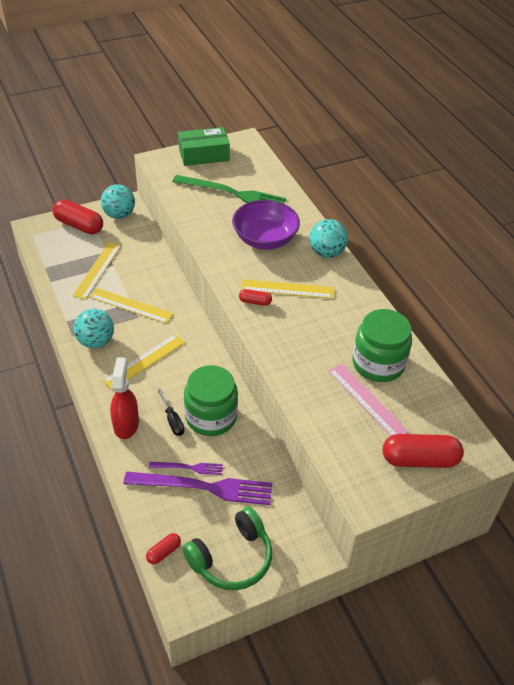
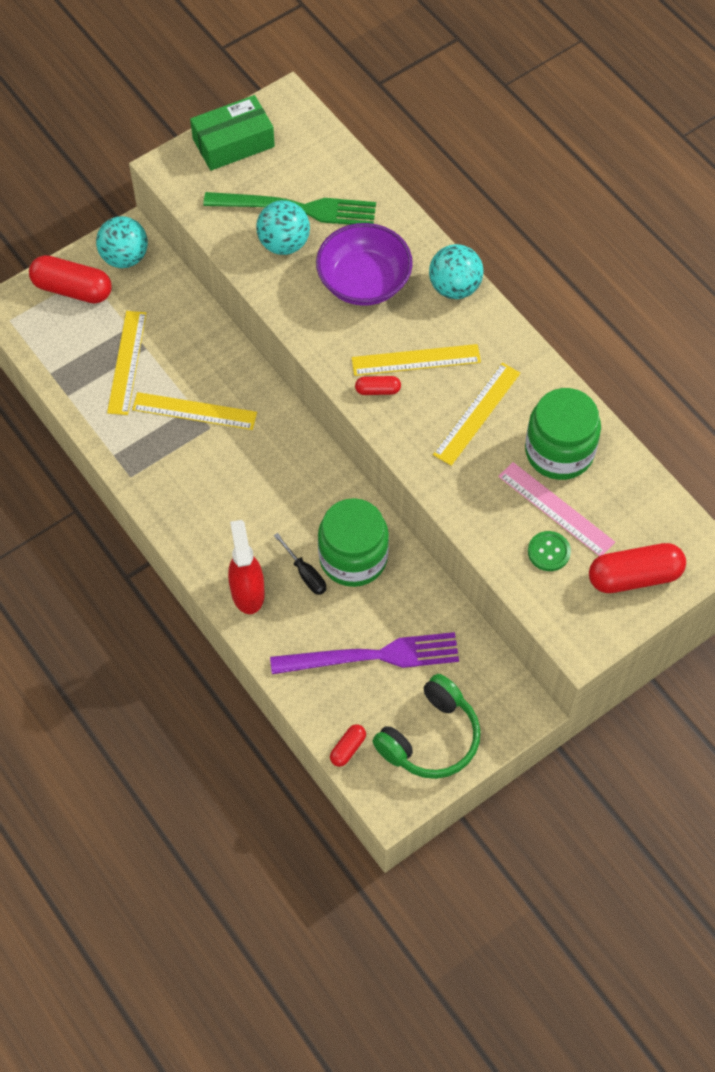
camera: 10 degrees left, 15 degrees up
turquoise ball [74,309,114,348] -> turquoise ball moved to [256,200,310,255]
yellow ruler [102,334,185,390] -> yellow ruler moved to [433,363,521,466]
purple fork [149,462,223,475] -> none
none -> green button [528,531,571,571]

